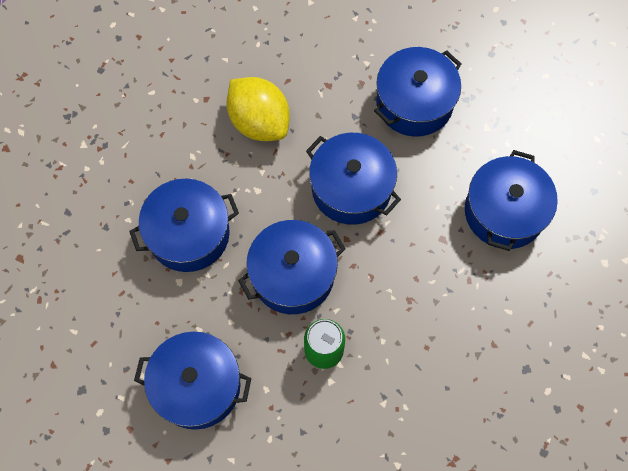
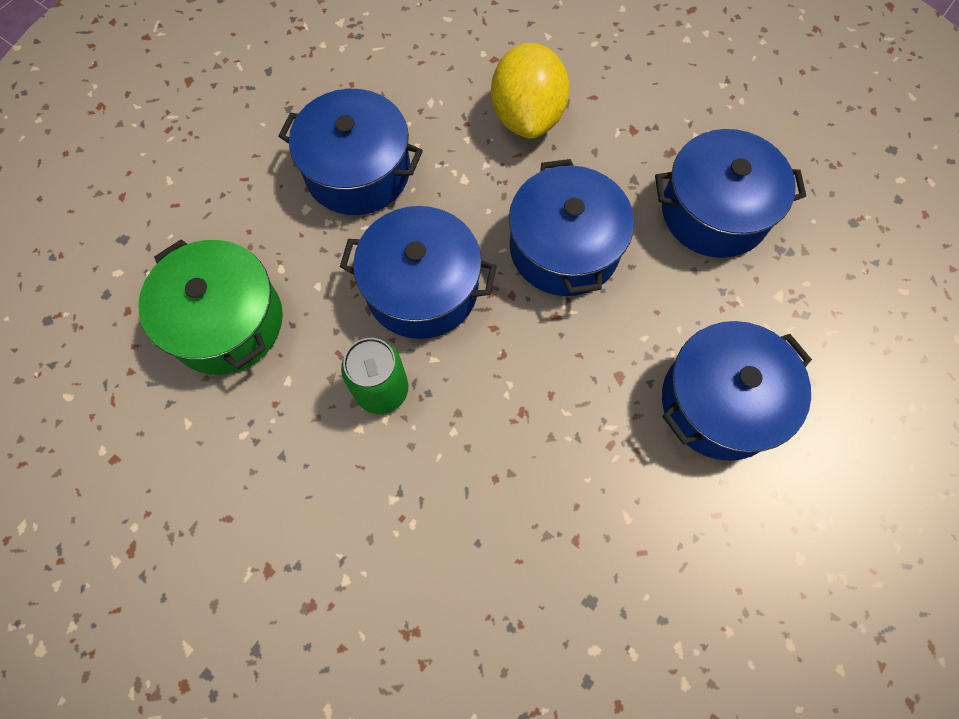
camera: 40 degrees right, 0 degrees up
blue pot [134,332,252,430] -> green pot [138,239,283,374]

